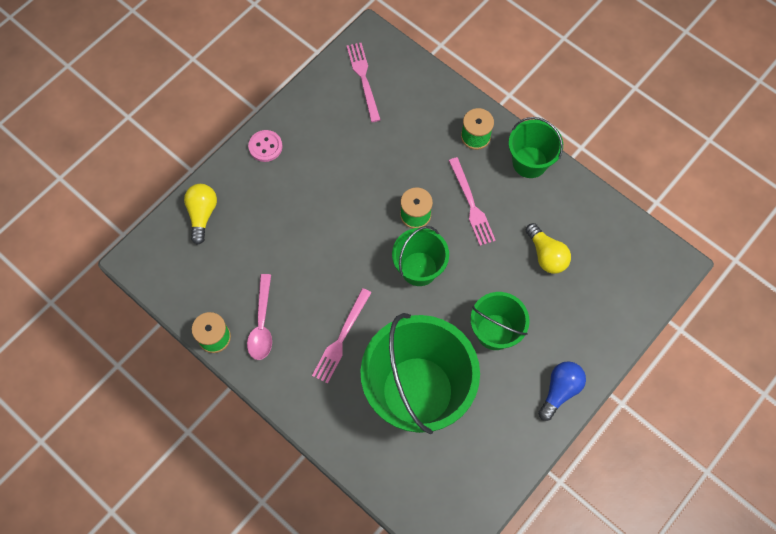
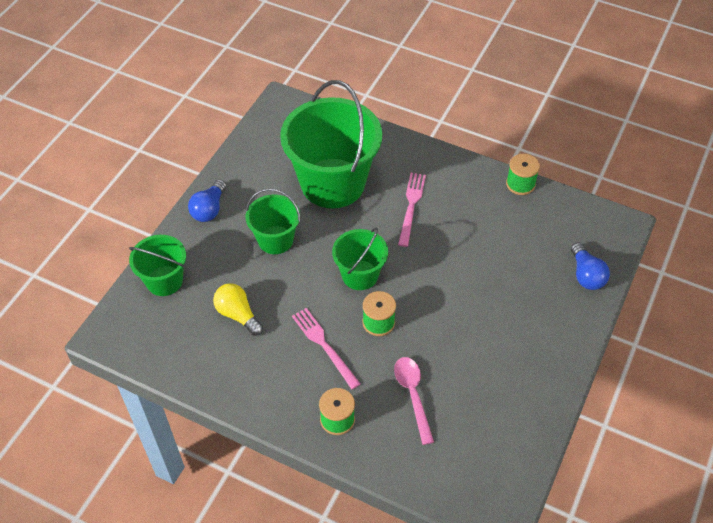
camera: 165 degrees right, 15 degrees down
yellow light bulb [184,184,217,245] -> blue light bulb [571,242,610,290]
pink spoon [247,274,272,360] -> pink spoon moved to [394,357,434,445]
pink button [248,130,282,162] -> none
pink fork [347,43,381,122] -> none
green bucket [508,117,563,178] -> green bucket moved to [129,235,186,296]

